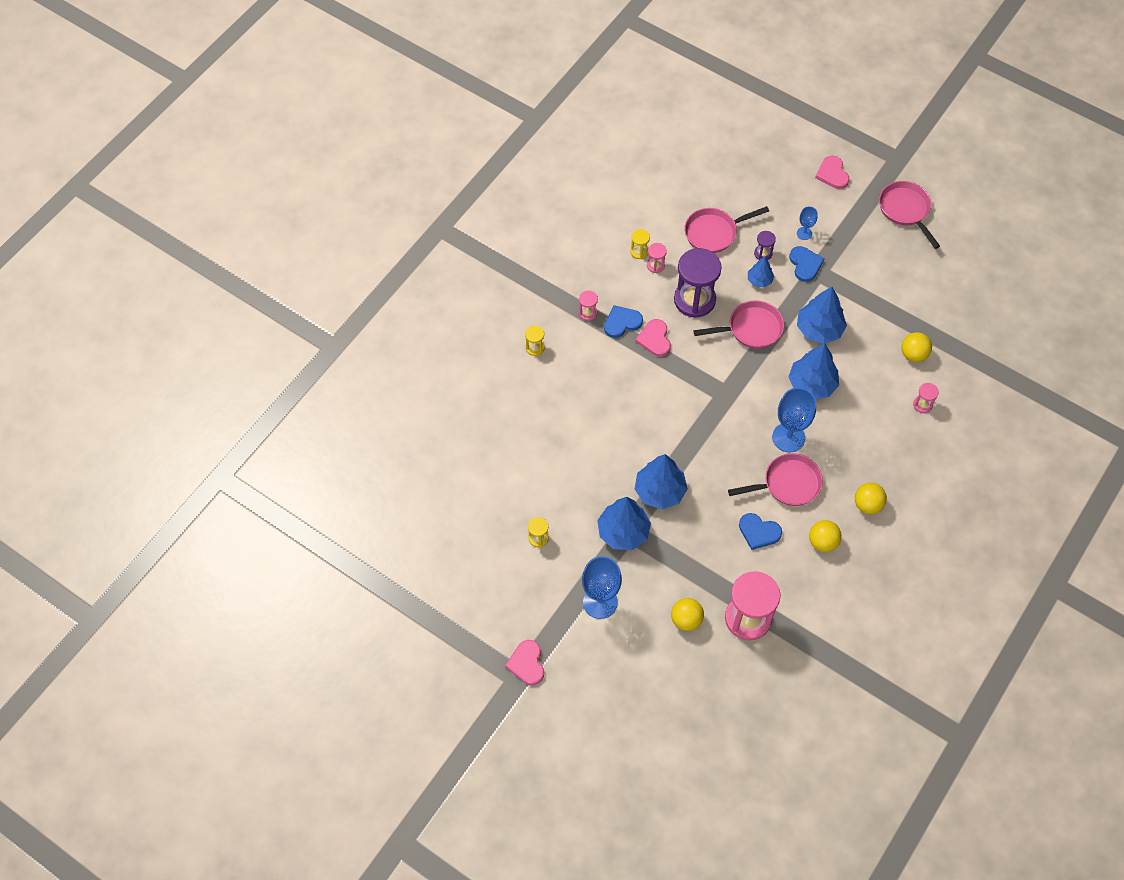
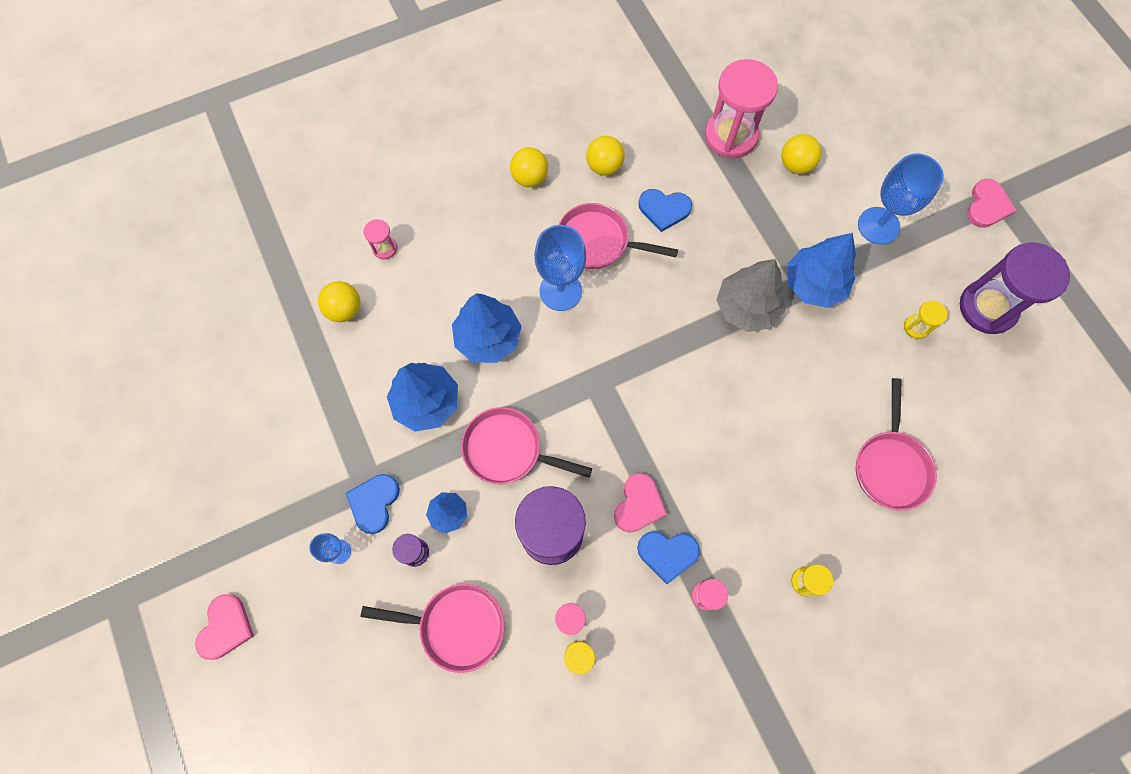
camera: 150 degrees left, 10 degrees up
blue tree [635,454,688,509] -> grey tree [717,259,785,332]
blue heart [739,513,782,550] -> blue heart turned 135 degrees clockwise [638,189,692,232]
pink pan [879,181,940,249] -> pink pan moved to [856,378,937,511]
none -> purple hourglass [960,243,1070,334]

